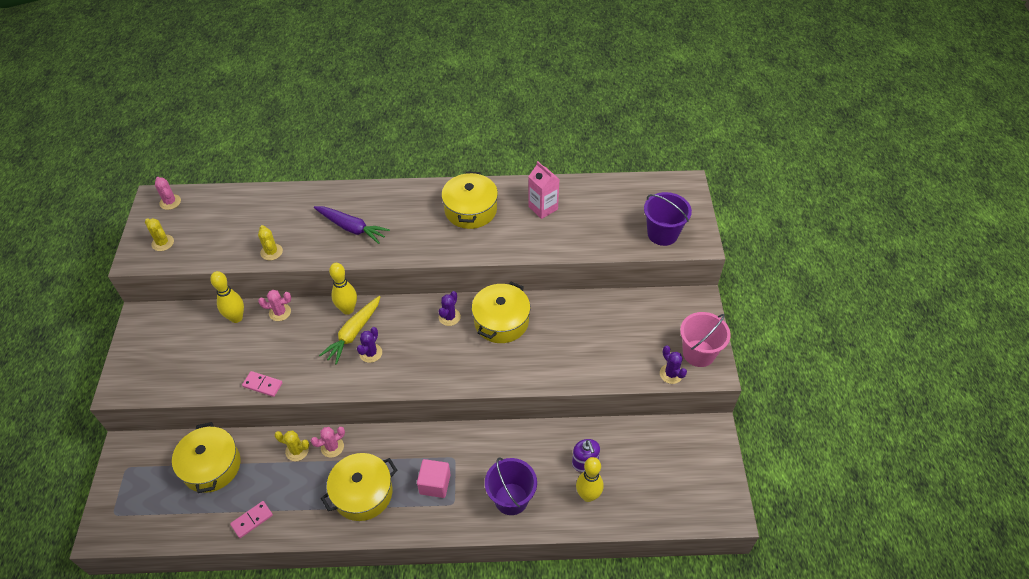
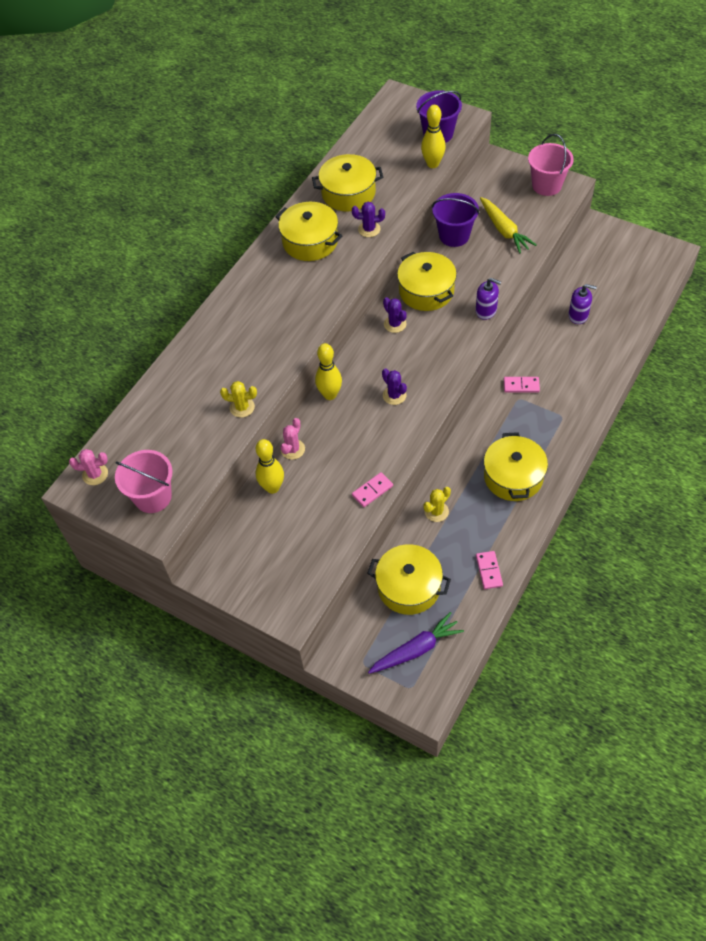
camera: 55 degrees left, 5 degrees up
yellow cactus [145,218,174,251] -> pink bucket [115,450,172,513]
pink cactus [311,426,345,458] -> none
purple carrot [314,206,390,244] -> purple carrot moved to [368,612,464,674]
yellow carrot [319,296,381,365] -> yellow carrot moved to [480,197,537,254]
pink cube [417,459,451,498] -> none
purple bucket [485,457,537,515] -> purple bucket moved to [432,193,479,247]
pink carton [528,161,560,219] -> yellow pot [312,154,383,212]
yellow bowling pin [576,457,603,502] -> yellow bowling pin moved to [421,105,446,168]
purple cactus [660,346,687,384] -> purple cactus moved to [352,202,385,237]
none -> purple soap dispenser [476,278,501,320]
none -> pink domino [504,377,540,393]

